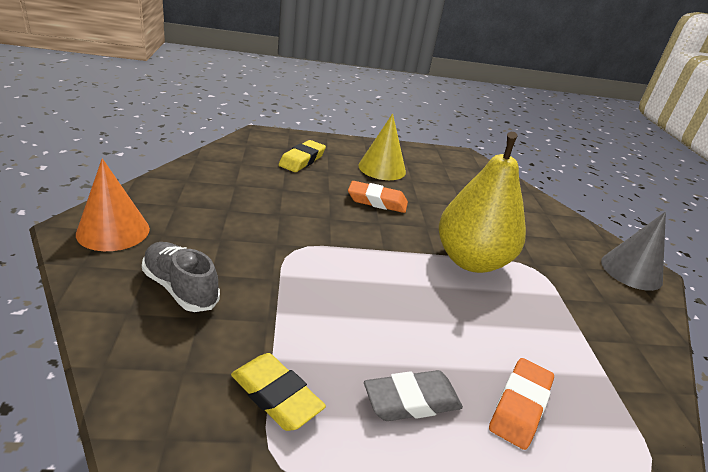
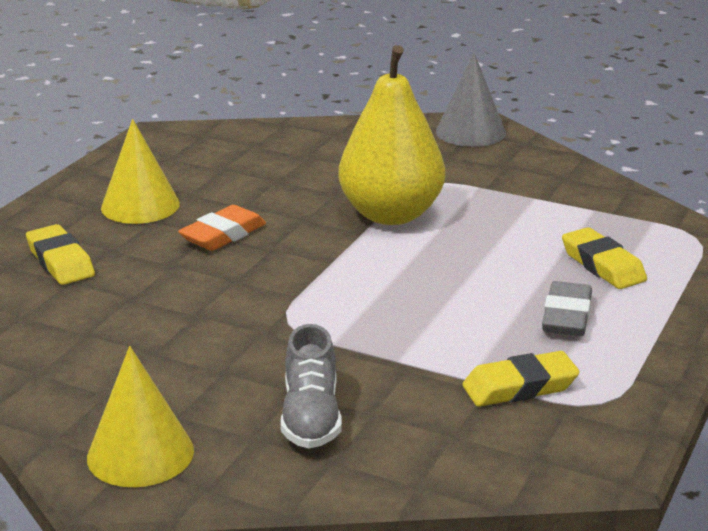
camera: 55 degrees left, 5 degrees down
orange cone [76,158,150,251] -> yellow cone [87,346,194,487]
grey shoe [142,242,220,312] -> grey shoe turned 75 degrees counterclockwise [281,324,342,449]
orange eraser [489,358,554,450] -> yellow eraser [562,227,647,289]

